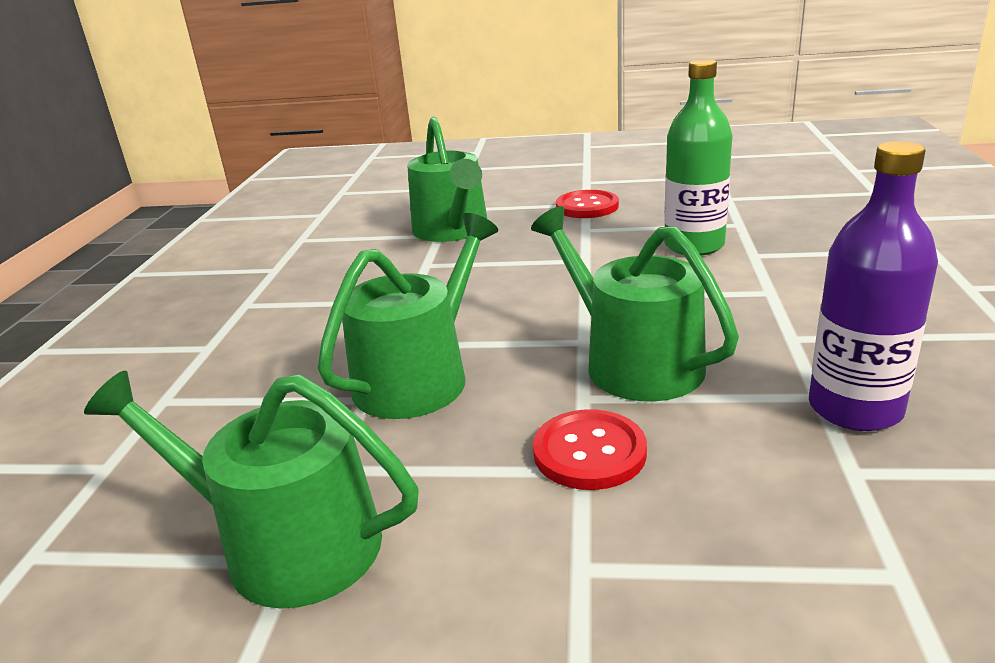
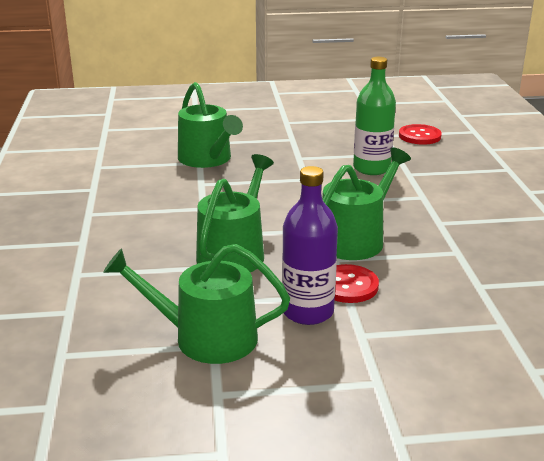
camera: 15 degrees left, 0 degrees up
green watering can [531,206,739,401] -> green watering can turned 90 degrees clockwise [322,147,411,260]
red button [556,190,619,218] -> red button moved to [399,124,442,145]
purple bottle [809,141,938,431] -> purple bottle moved to [282,166,338,325]

